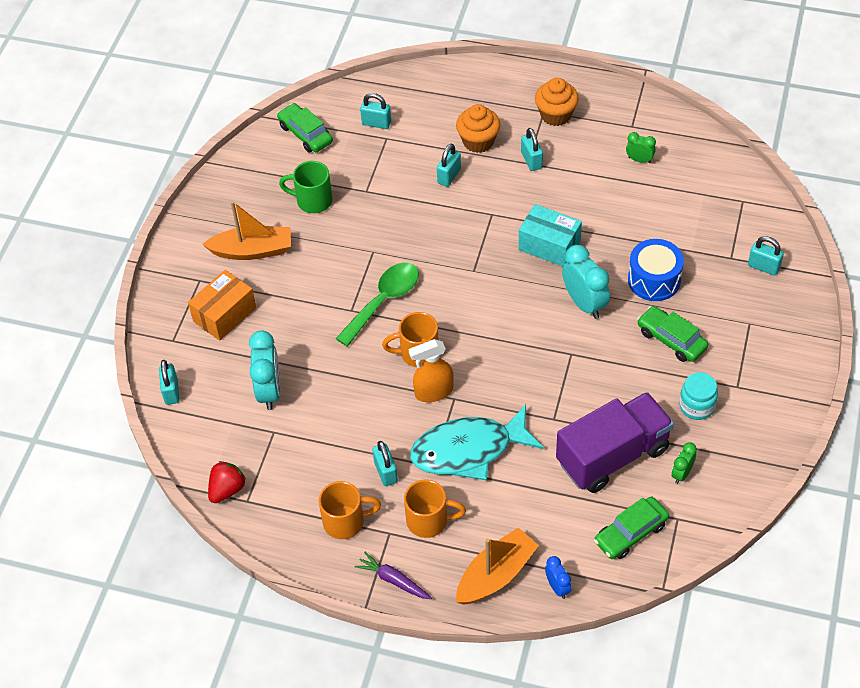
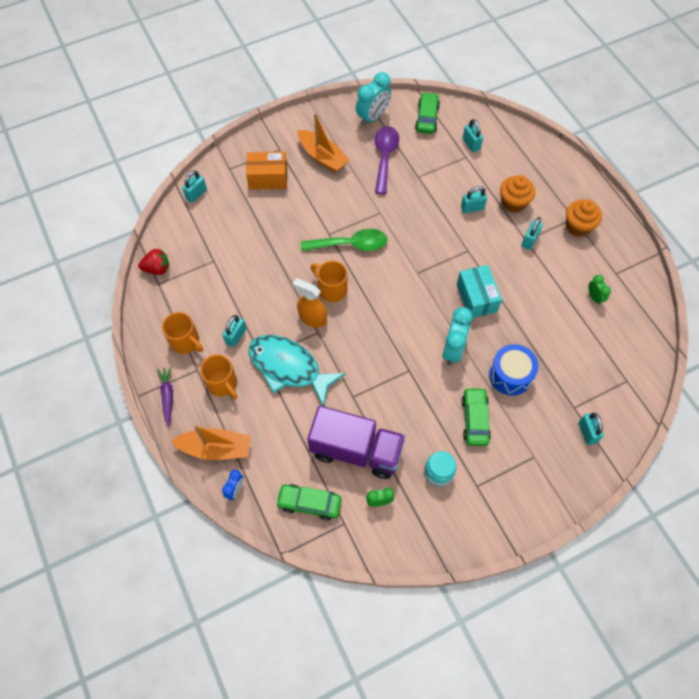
camera: 45 degrees right, 10 degrees up
turquoise clock [249,330,281,410] -> turquoise clock moved to [356,72,391,126]
green mug [279,161,333,213] -> purple spoon [375,126,399,194]

